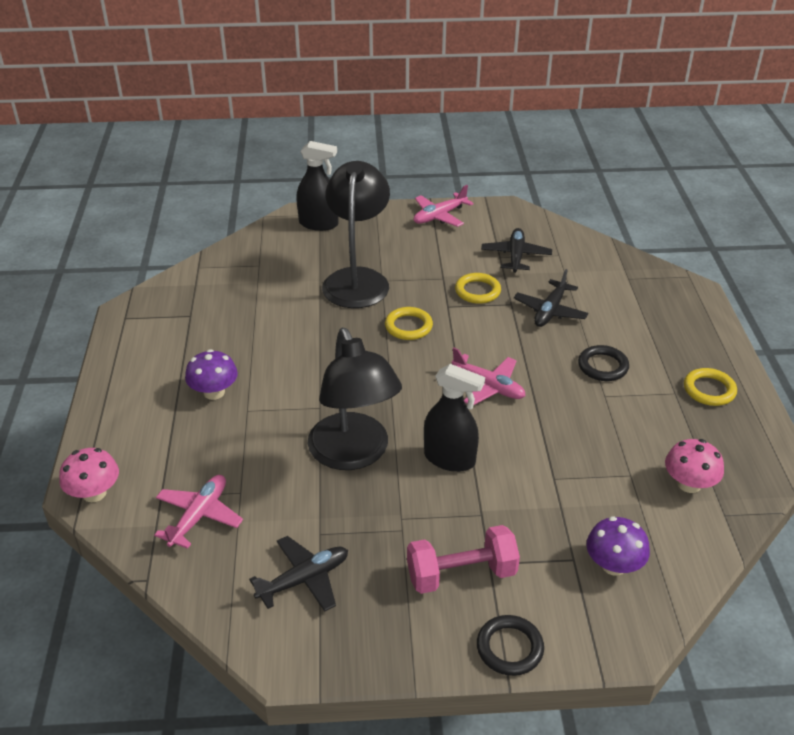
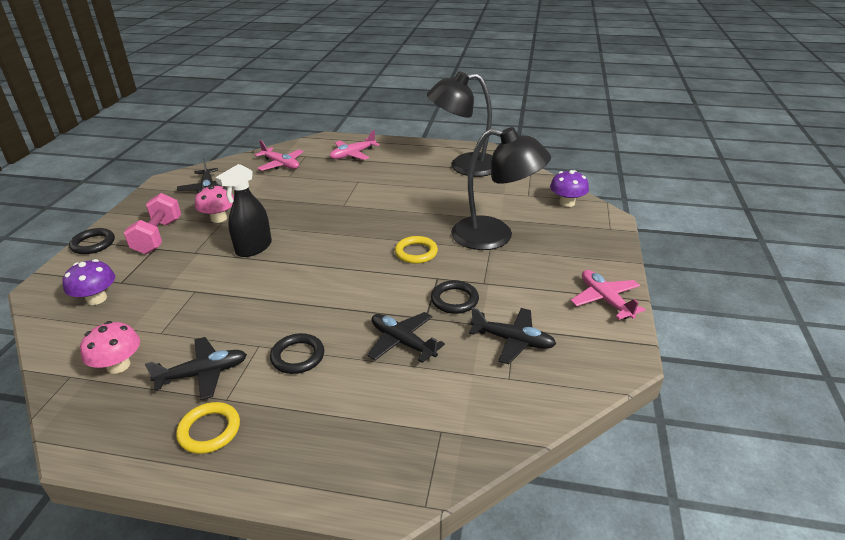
camera: 105 degrees right, 5 degrees down
pink mushroom [59,448,119,502] -> pink mushroom moved to [195,185,234,223]
purple mushroom [185,349,238,400] -> purple mushroom moved to [550,170,589,207]
black spray bottle [296,141,338,231] -> none
black lamp [308,328,402,470] -> black lamp moved to [427,71,492,177]
pink plane [452,348,526,405] -> pink plane moved to [330,130,380,160]
yellow ring [455,273,501,304] -> black ring [431,280,479,314]
none -> black plane [145,337,247,400]

